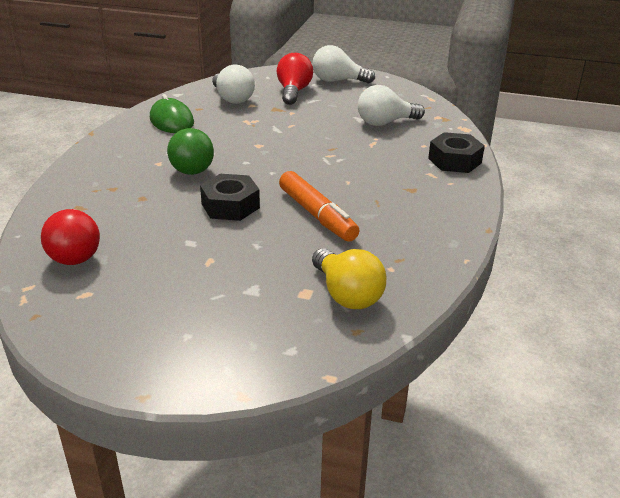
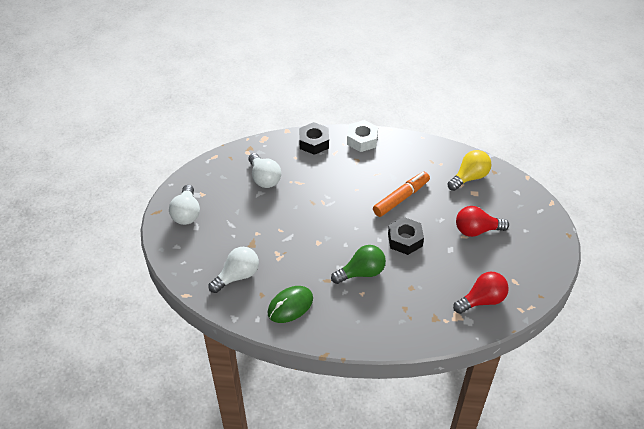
camera: 100 degrees left, 15 degrees up
red light bulb [277,53,313,105] -> red light bulb moved to [456,206,509,237]
none -> white nut [347,120,378,152]

